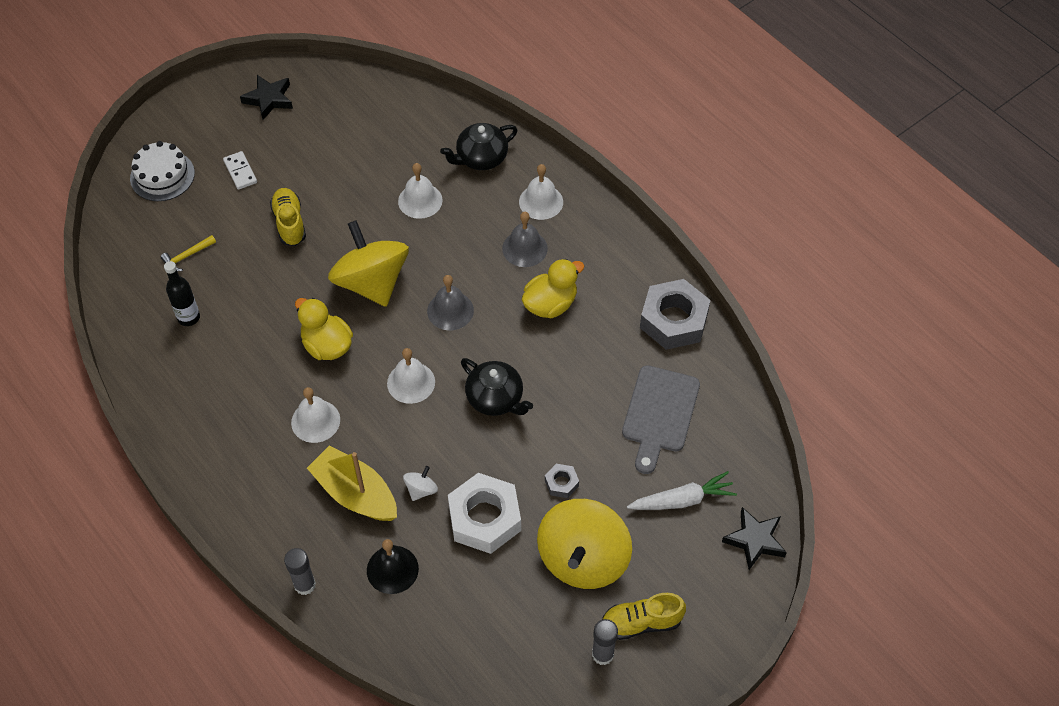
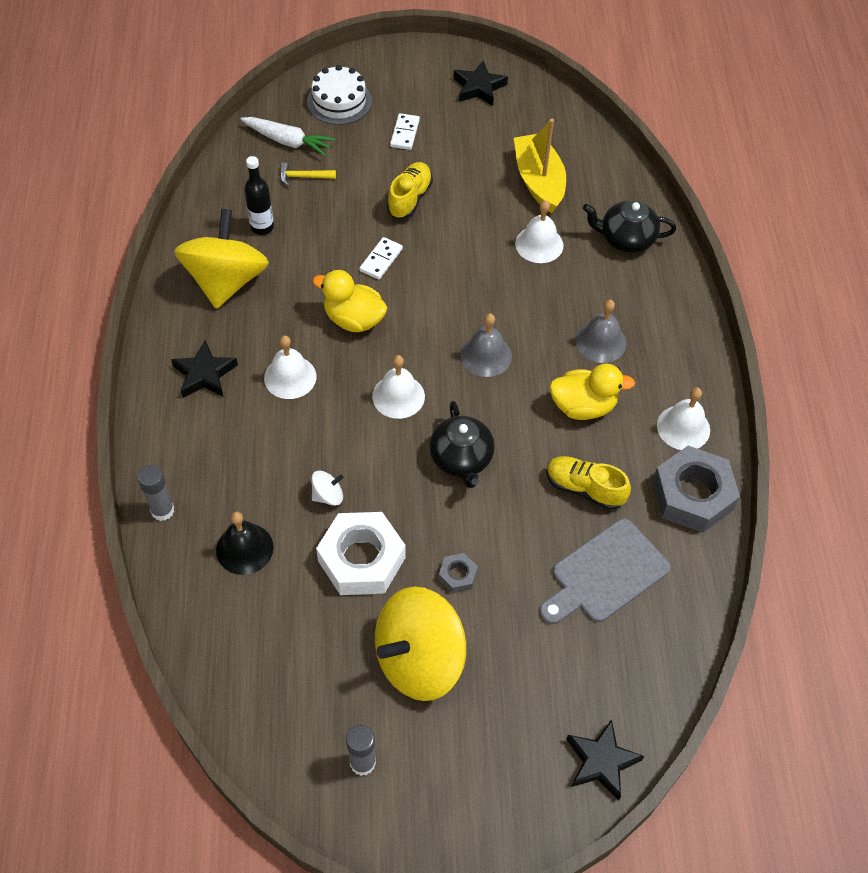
camera: 35 degrees right, 0 degrees up
yellow duck [295,298,353,360] -> yellow duck turned 60 degrees counterclockwise [312,270,387,332]
yellow boat [307,446,397,521] -> yellow boat moved to [514,119,566,213]
yellow spinning top [328,220,409,307] -> yellow spinning top moved to [174,209,269,309]
white bell [519,164,563,220] -> white bell moved to [657,387,710,450]
yellow shoe [602,593,686,640] -> yellow shoe moved to [546,456,631,510]
white carrot [627,471,737,510] -> white carrot moved to [240,117,335,156]
none -> black star [171,340,238,398]
none -> white domino [360,237,403,279]

